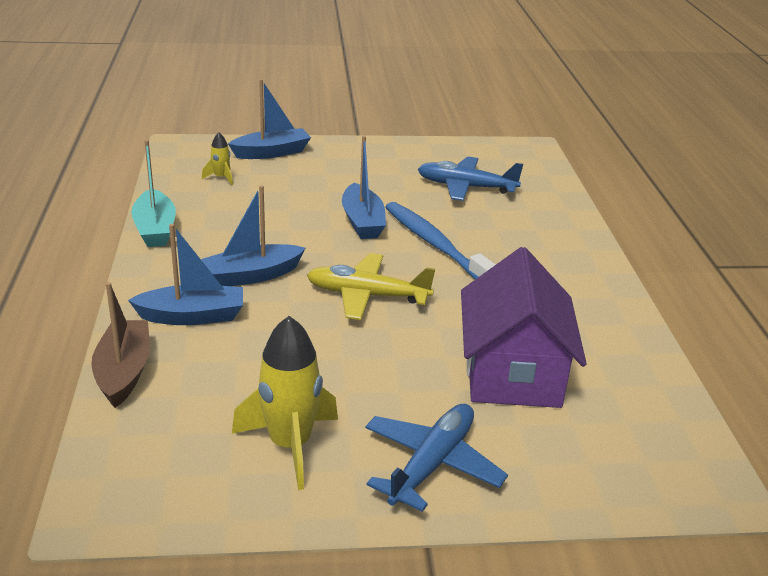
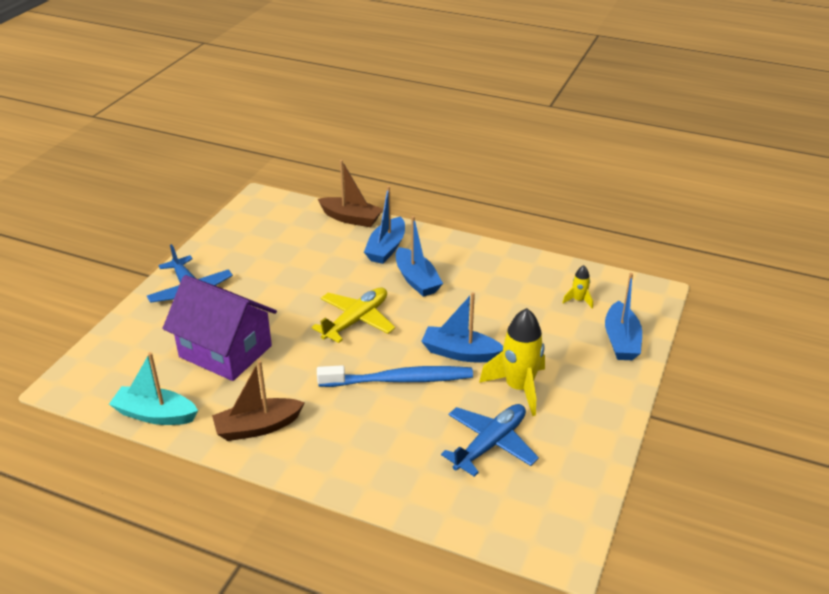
camera: 120 degrees right, 5 degrees up
turquoise boat [131,140,176,247] -> turquoise boat moved to [109,352,198,425]
blue boat [201,185,305,286] -> blue boat turned 150 degrees clockwise [396,216,443,297]
yellow rocket [232,316,338,490] -> yellow rocket moved to [479,308,545,416]
none -> brown boat [212,360,305,441]

